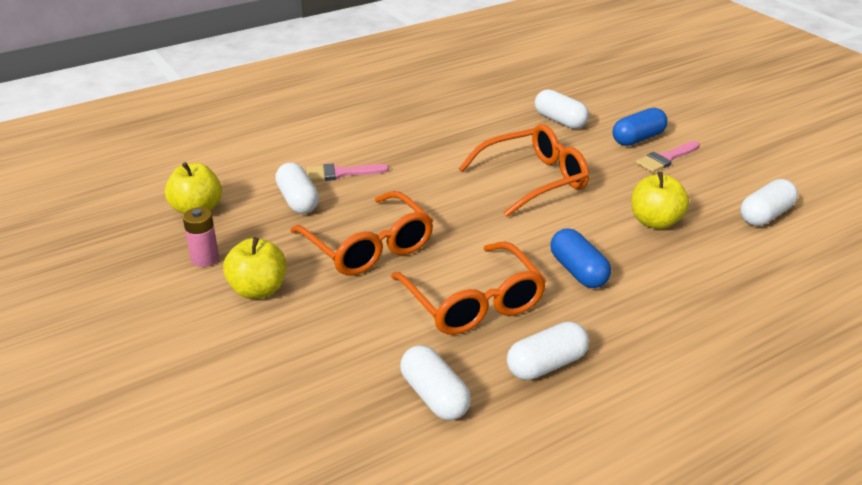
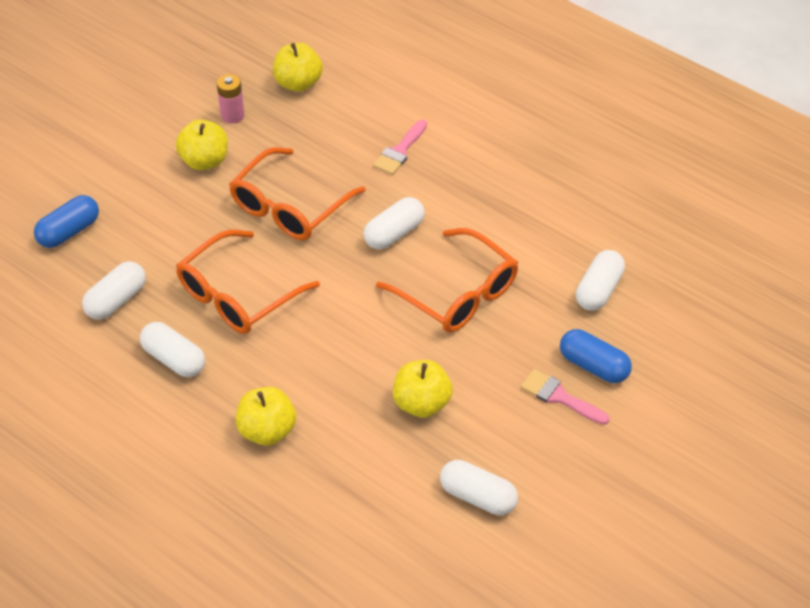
camera: 70 degrees right, 15 degrees up
white capsule [275,163,319,214] -> white capsule moved to [363,197,425,249]
pink brush [307,163,389,181] -> pink brush turned 120 degrees counterclockwise [373,120,427,175]
blue capsule [550,228,611,288] -> blue capsule moved to [34,195,99,248]
none -> yellow apple [236,387,296,446]

